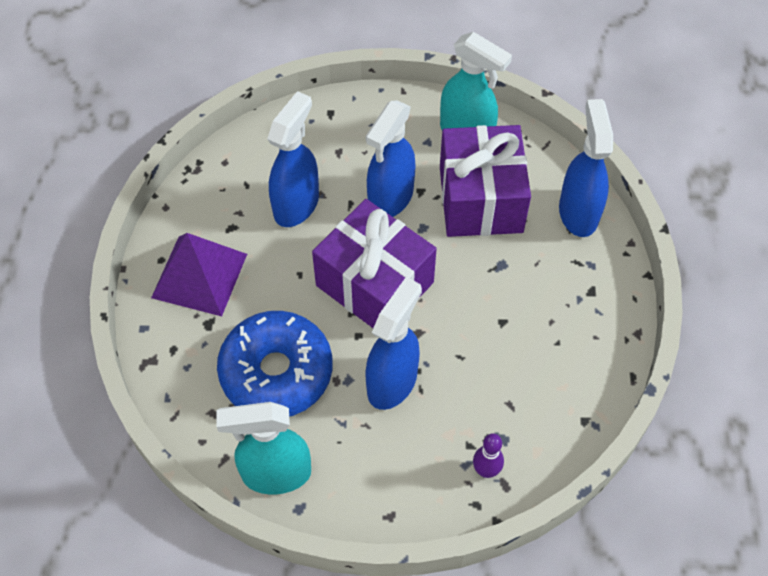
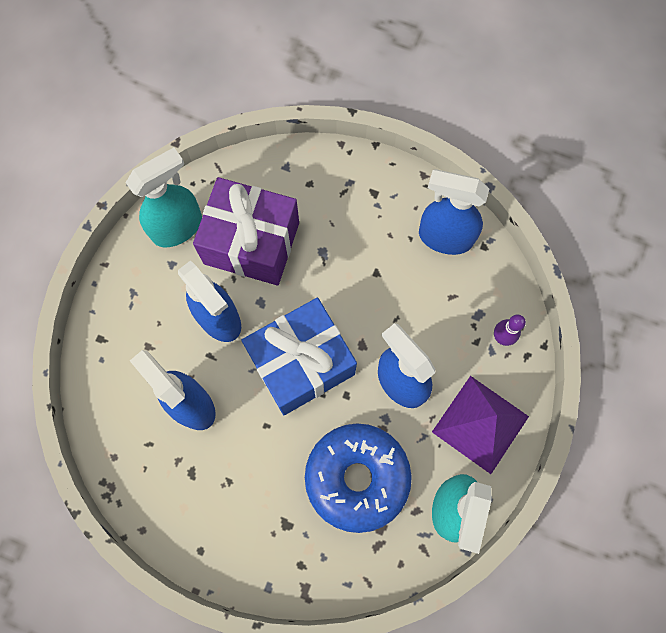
camera: 70 degrees left, 15 degrees up
purple pyramid [151,233,247,316] -> purple pyramid moved to [432,376,529,474]
purple gift [312,199,437,328] -> blue gift [241,298,357,415]
blue spray bottle [559,99,613,237] -> blue spray bottle moved to [419,169,489,255]

